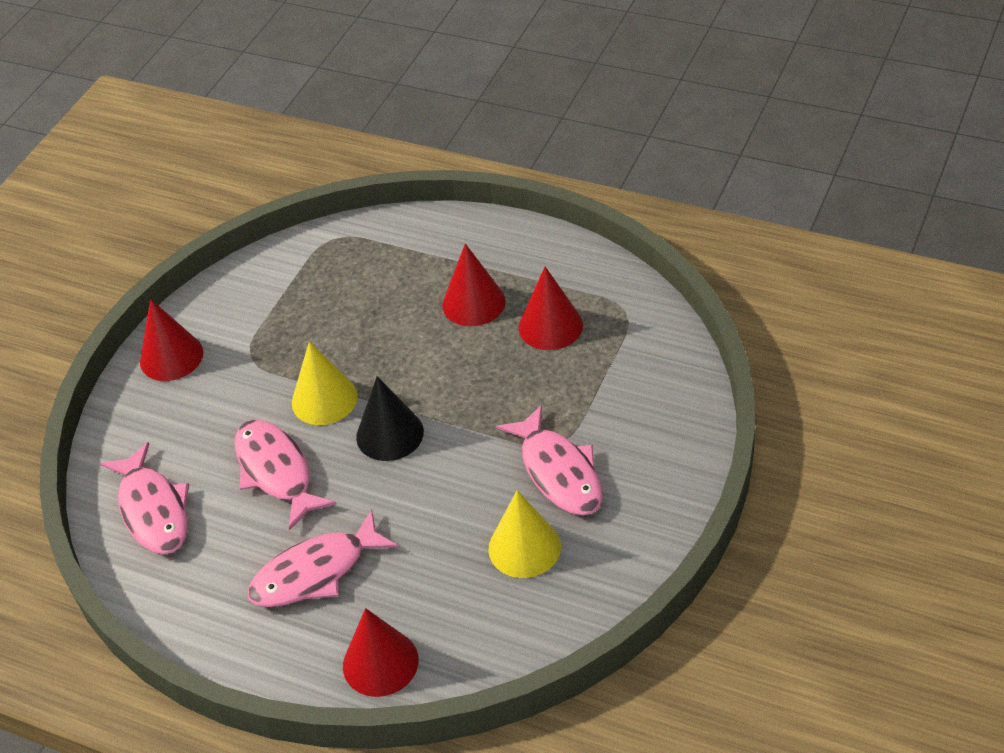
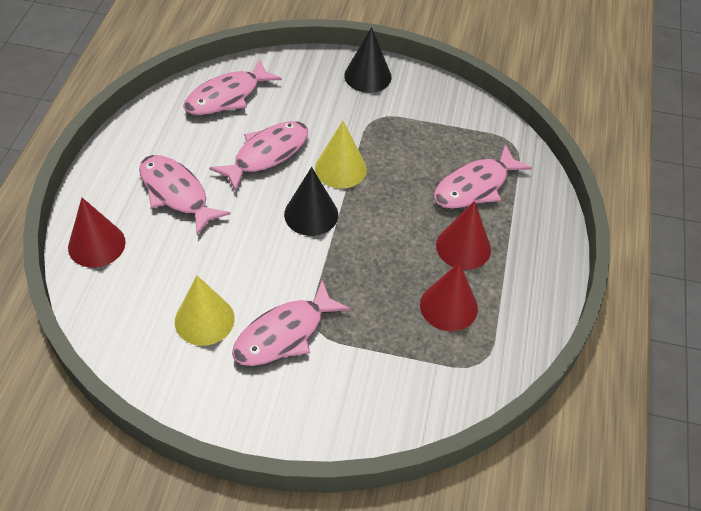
camera: 70 degrees right, 5 degrees up
red cone [140,299,203,381] -> black cone [344,27,392,93]
none -> pink fish [434,145,532,209]

